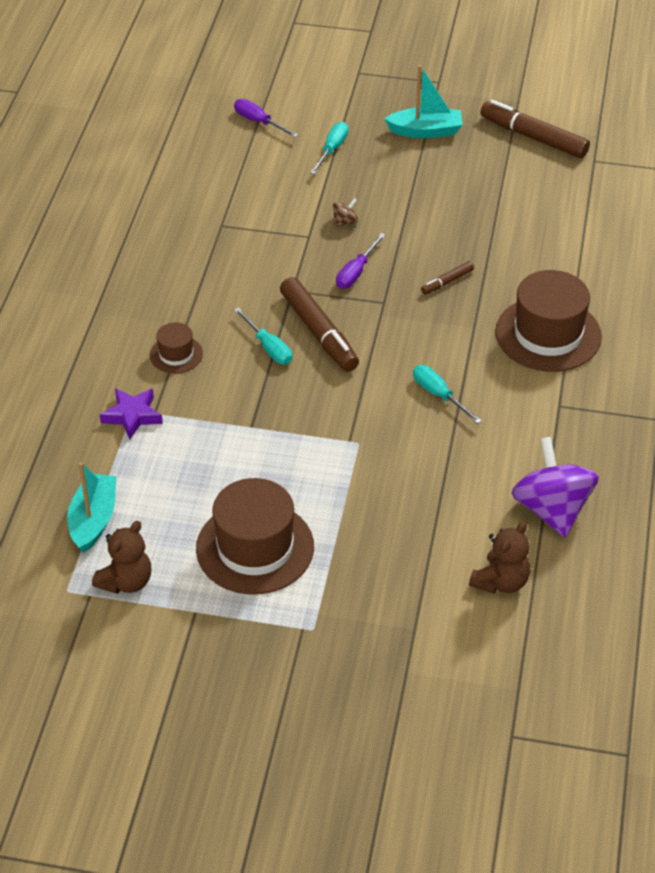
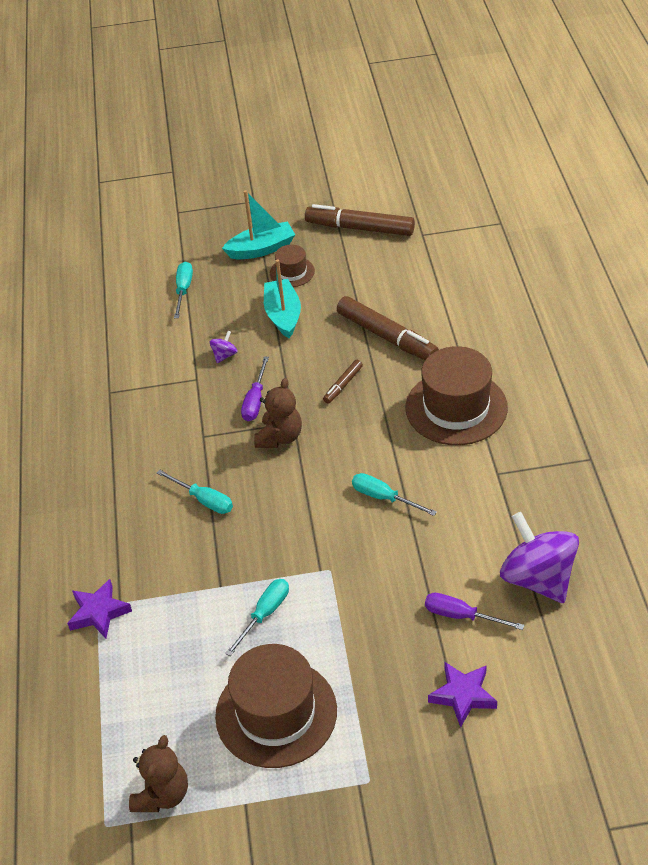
camera: 15 degrees left, 0 degrees up
turquoise boat [67,462,116,553] -> turquoise boat moved to [264,260,301,338]
brown hat [150,322,203,373] -> brown hat moved to [270,245,315,287]
purple screwdriver [234,99,298,138] -> purple screwdriver moved to [425,593,524,630]
brown marker [280,277,359,372] -> brown marker moved to [337,296,439,360]
brown spinning top [333,198,358,227] -> purple spinning top [210,331,238,363]
brown teddy bear [469,521,530,594] -> brown teddy bear moved to [254,378,302,448]
none -> turquoise screwdriver [225,579,289,656]
none -> purple star [428,662,497,728]

